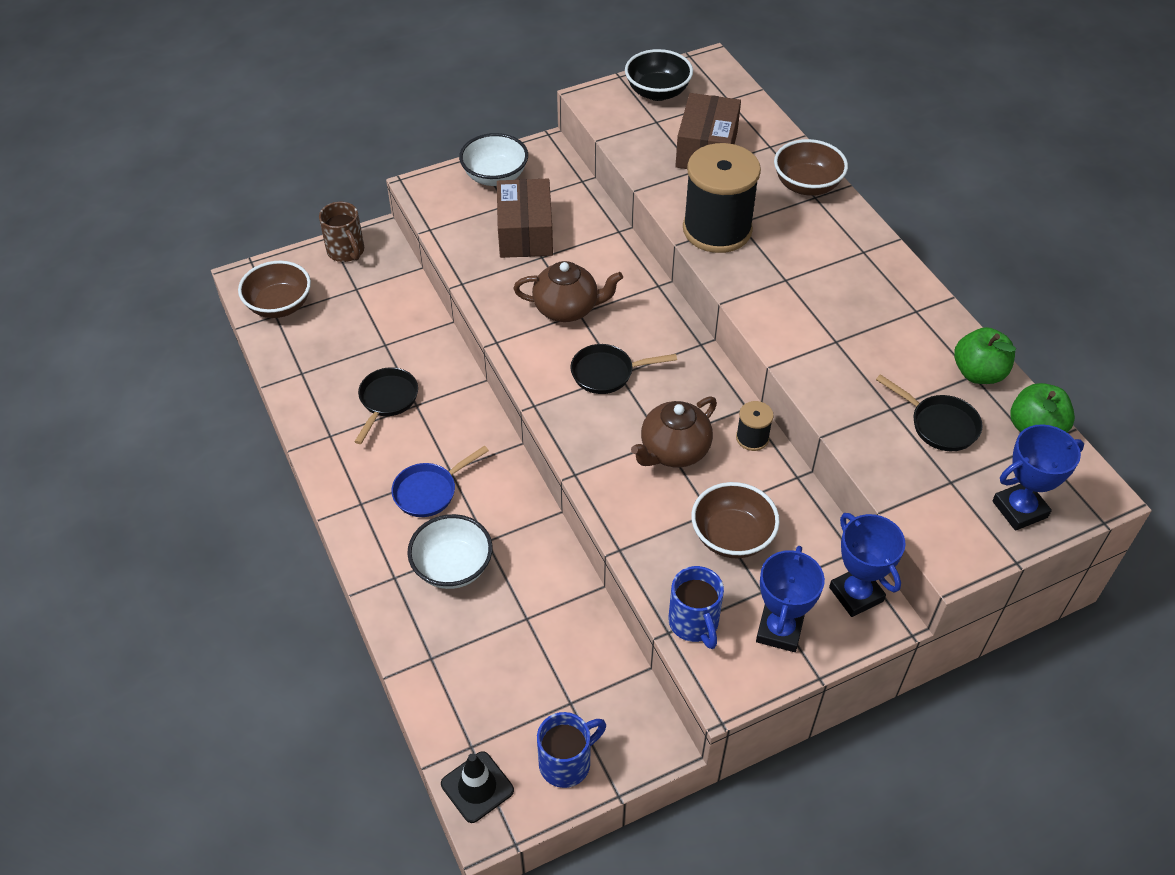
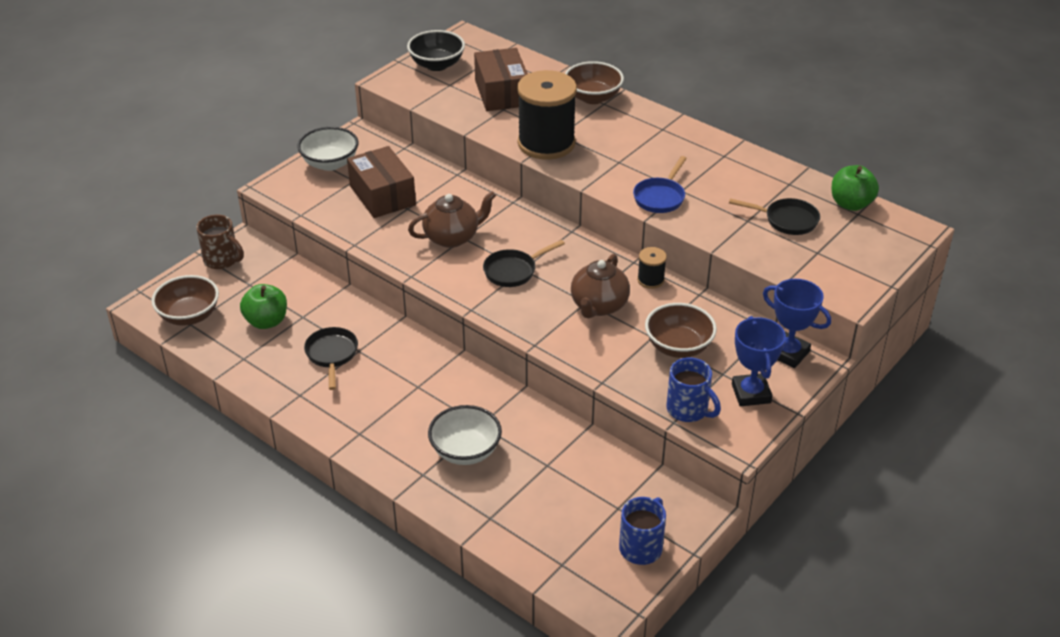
camera: 25 degrees left, 10 degrees down
blue pan [391,445,489,517] -> blue pan moved to [633,156,687,213]
black traffic cone [441,751,514,823] -> none
green apple [954,327,1016,384] -> green apple moved to [240,284,287,329]
blue trophy [992,424,1084,531] -> none

